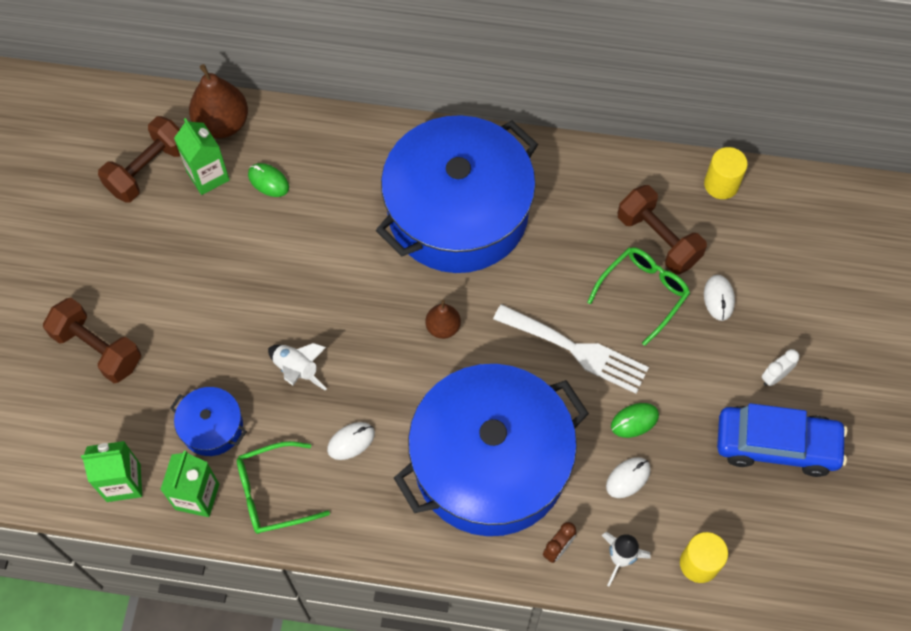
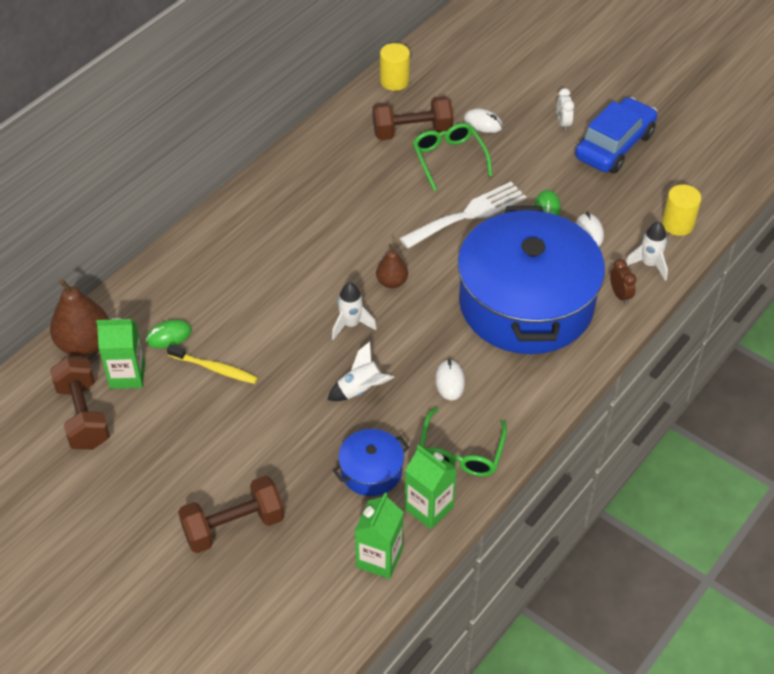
camera: 60 degrees left, 15 degrees down
blue pot [376,115,538,273] -> none
none -> yellow toothbrush [167,344,258,384]
none -> white rocket [332,282,377,340]

